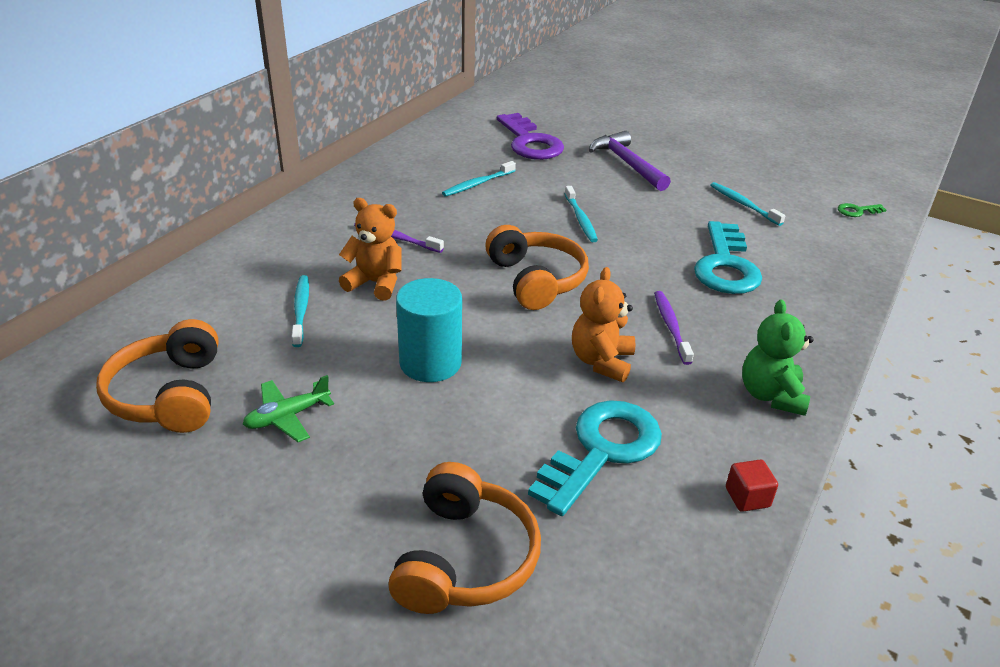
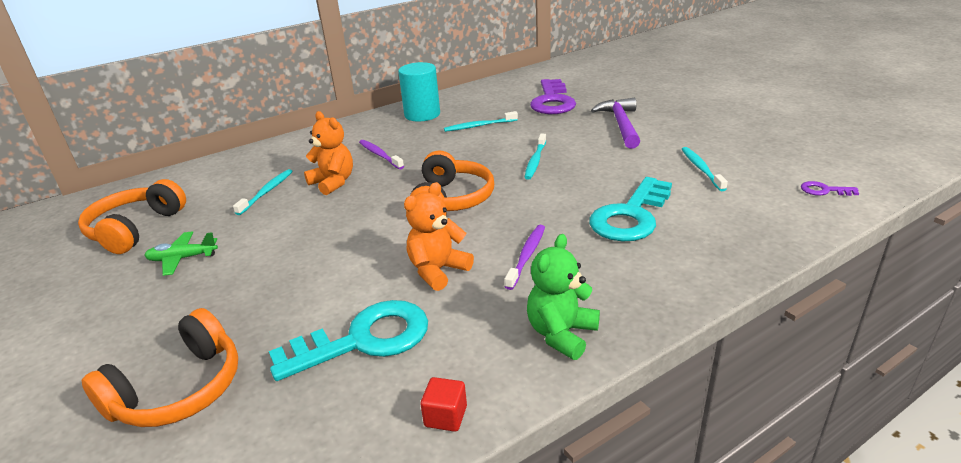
camera: 30 degrees right, 5 degrees down
turquoise cylinder [396,278,462,382] -> turquoise cylinder moved to [398,62,440,121]
green key [838,203,886,217] -> purple key [801,181,859,196]

